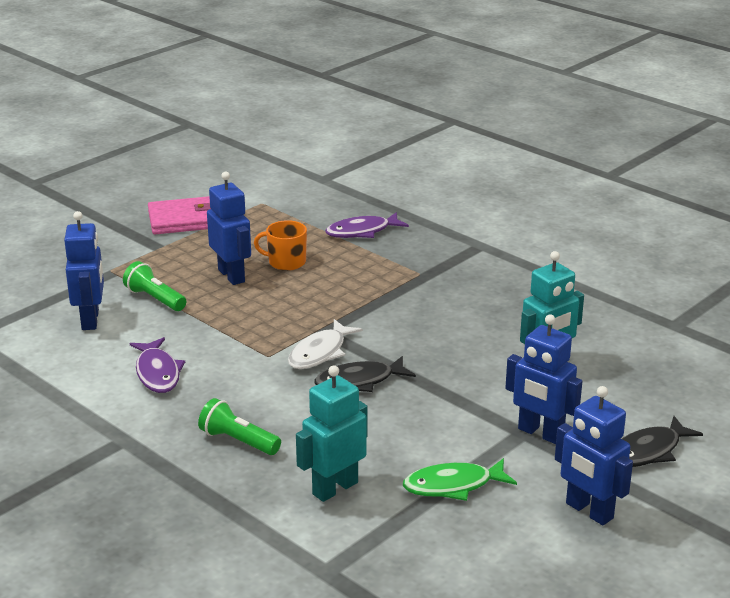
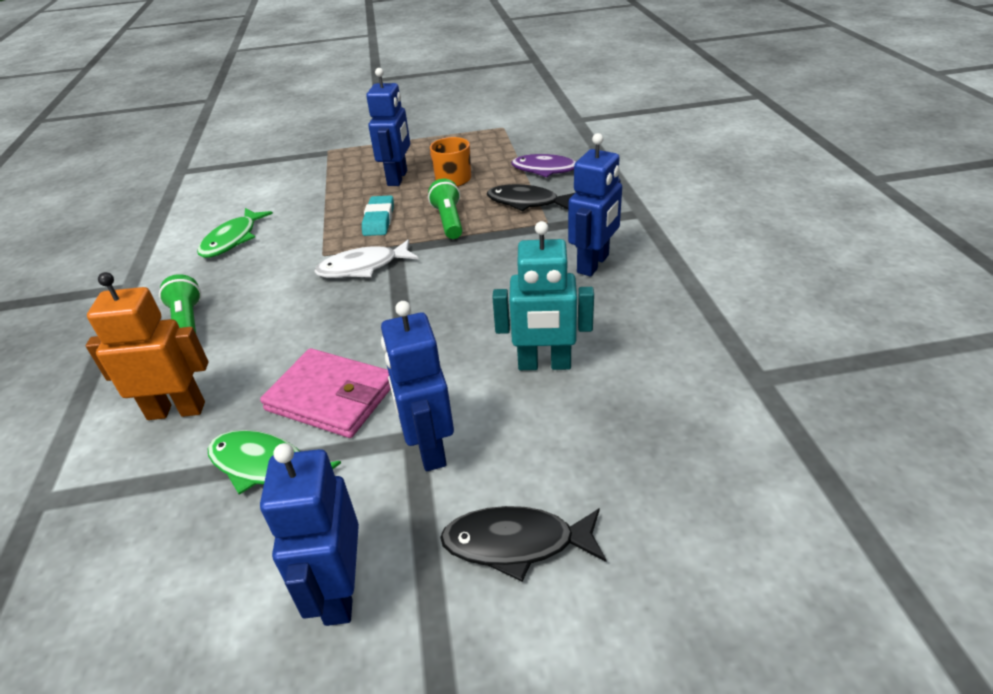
camera: 40 degrees right, 10 degrees up
blue robot [64,211,104,330] -> blue robot moved to [568,133,622,276]
green flashlight [123,261,186,311] -> green flashlight moved to [428,179,463,239]
purple fish [130,337,185,393] -> green fish [197,208,273,258]
pink wallet [148,196,211,234] -> pink wallet moved to [260,348,391,438]
turquoise robot [296,365,367,502] -> orange robot [86,272,209,420]
black fish [314,356,416,392] -> black fish moved to [487,184,575,211]
none -> turquoise eraser [362,195,394,236]

